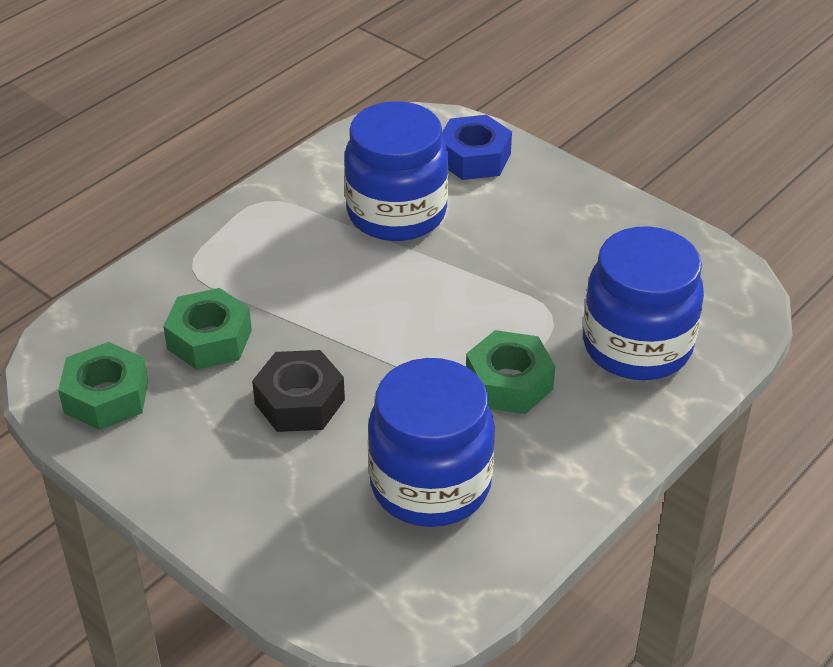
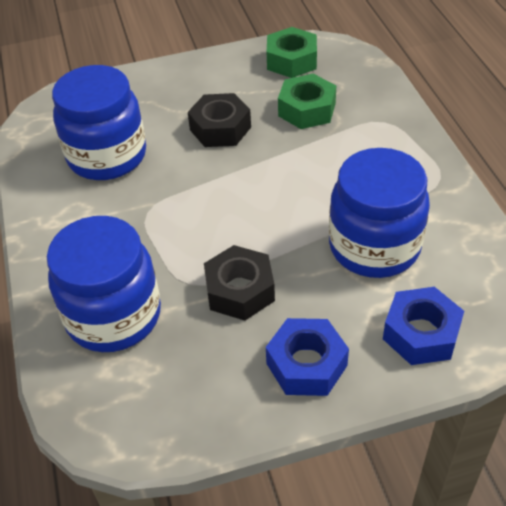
camera: 125 degrees right, 5 degrees up
green nut [466,330,556,414] -> none
none -> black nut [204,245,275,321]
none -> blue nut [266,318,349,396]

